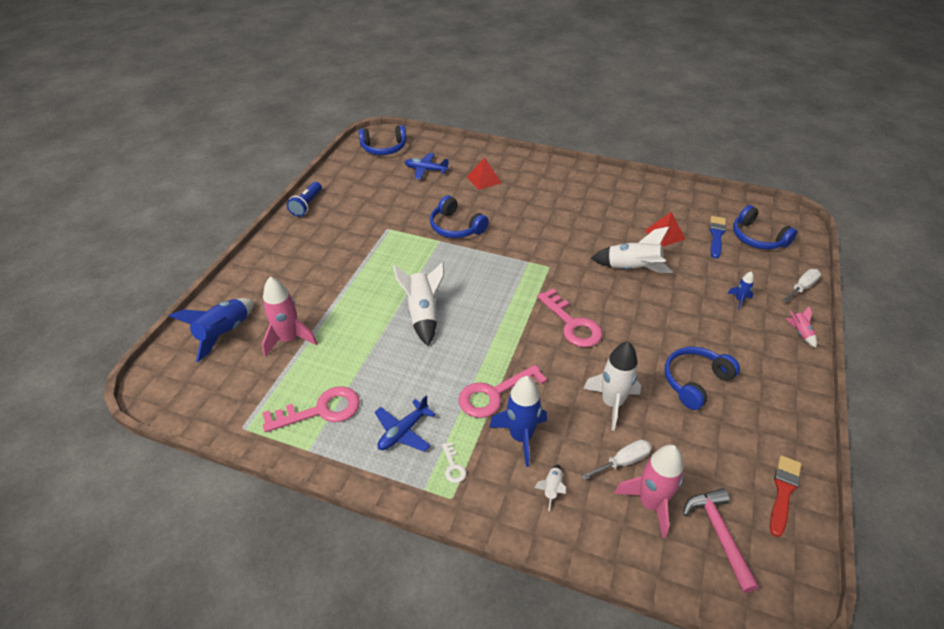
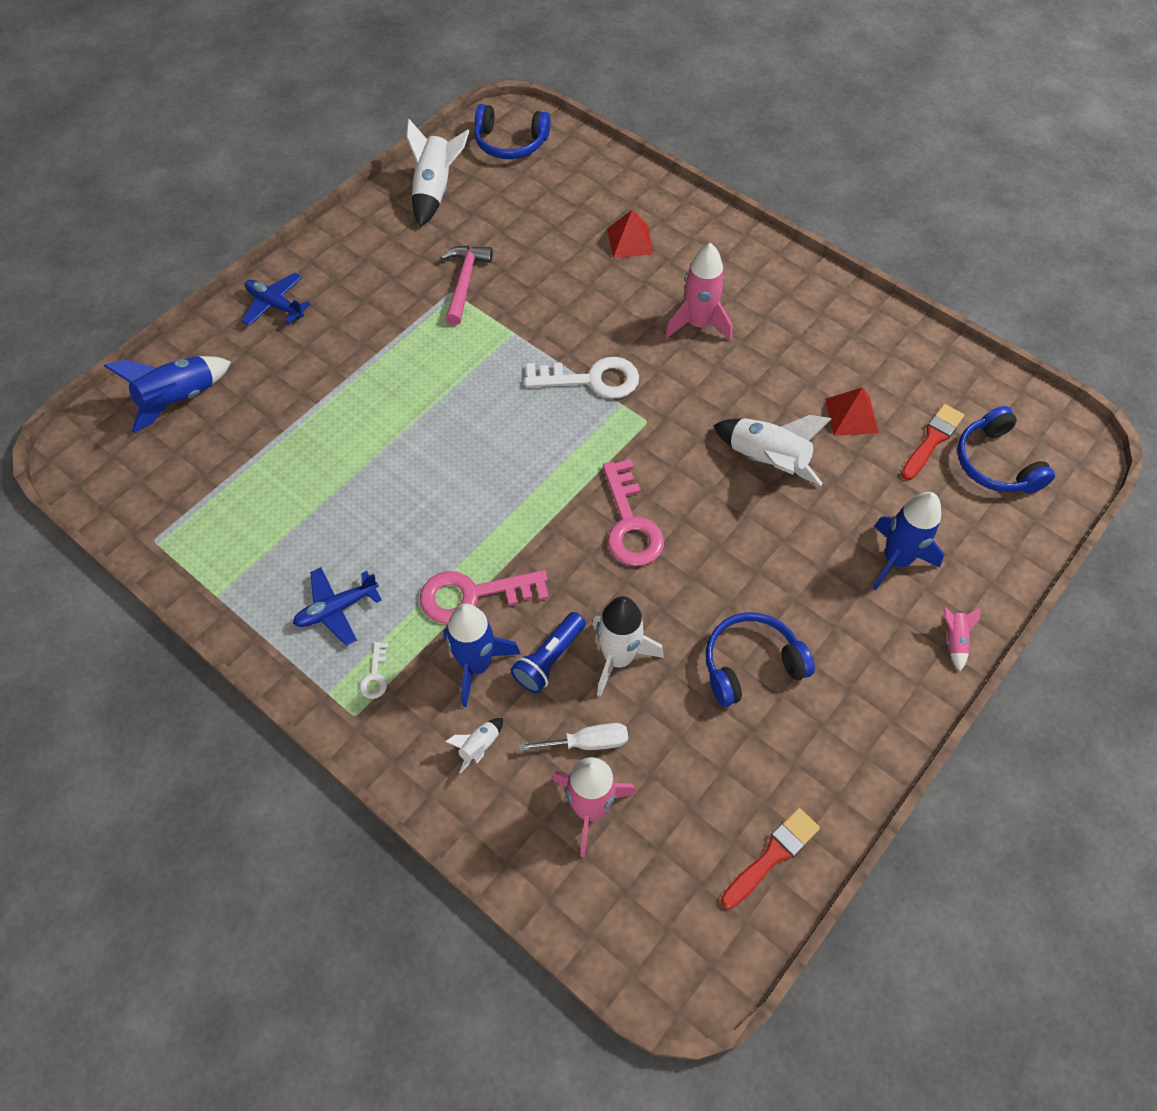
camera: 20 degrees right, 15 degrees up
pink rocket [262,276,318,356] -> pink rocket moved to [665,243,732,341]
pink key [262,386,360,433] -> none
blue flashlight [287,182,322,217] -> blue flashlight moved to [511,612,586,693]
white rocket [393,262,444,346] -> white rocket moved to [406,118,469,227]
blue plane [405,153,449,180] -> blue plane moved to [242,273,311,326]
blue headphones [430,195,489,238] -> none
pink hammer [683,488,759,593] -> pink hammer moved to [441,246,493,325]
blue brush [709,216,726,259] -> red brush [901,404,964,480]
blue rocket [727,271,754,309] -> blue rocket [872,492,944,591], size x2.07
white screwdriver [782,269,821,303] -> none
none -> white key [525,357,639,399]

